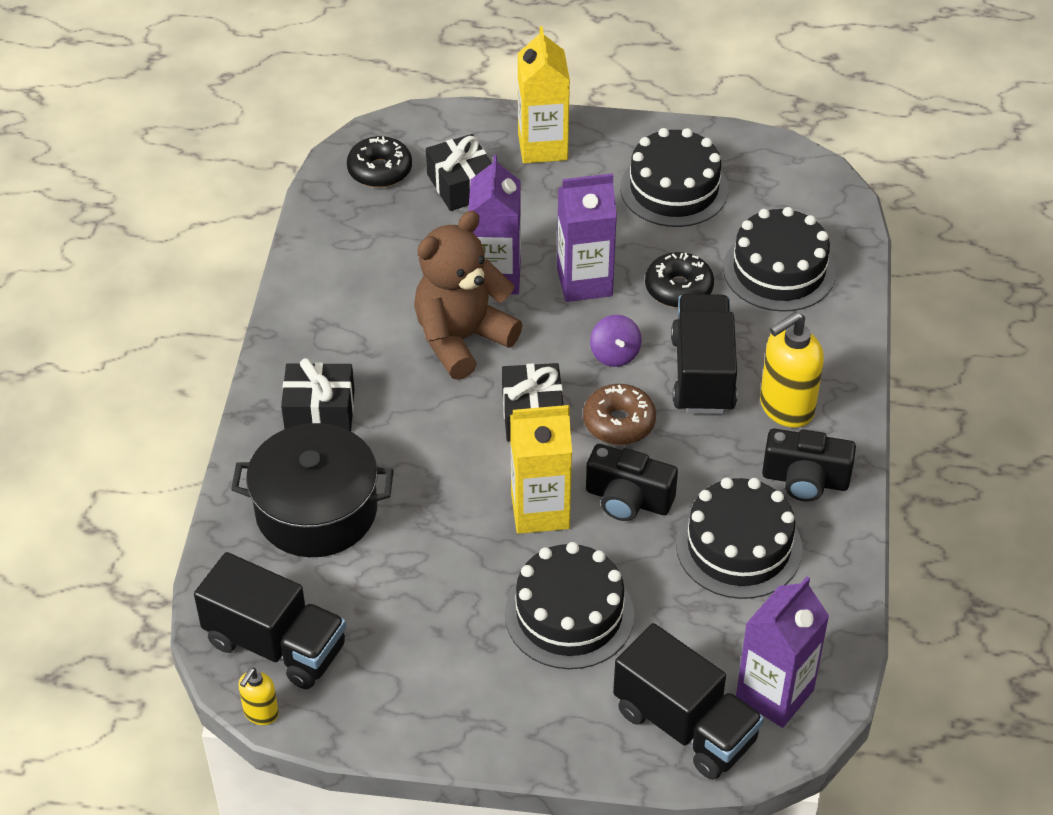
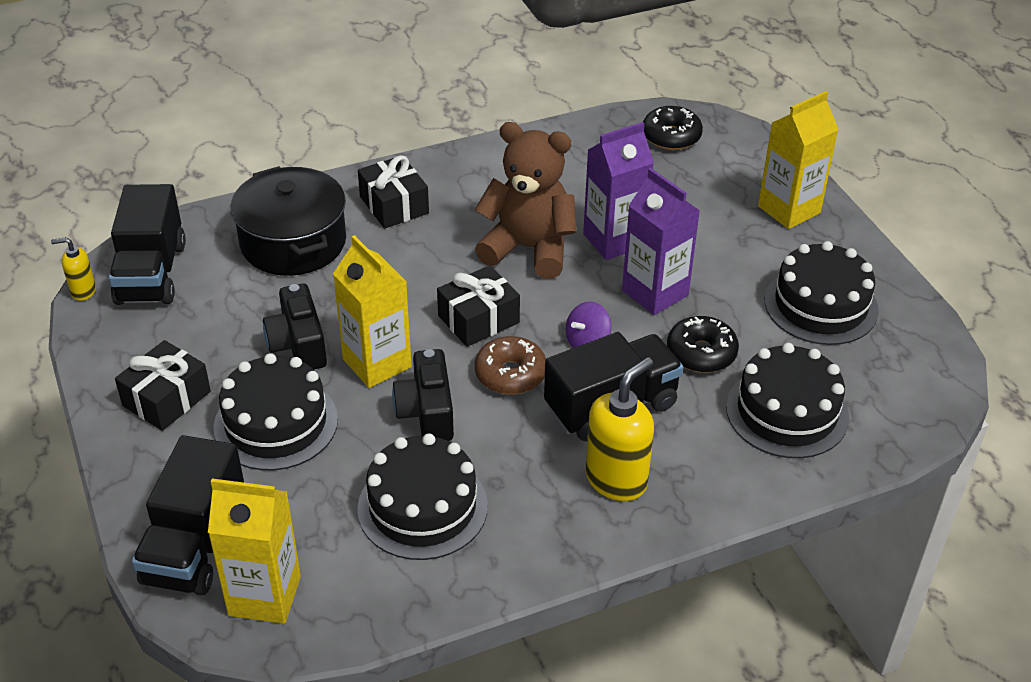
camera: 60 degrees right, 5 degrees down
black gift [426,134,492,211] -> black gift moved to [115,340,211,431]
purple carton [736,576,829,728] -> yellow carton [208,479,301,624]
yellow soap dispenser [760,312,824,428] -> yellow soap dispenser turned 105 degrees clockwise [586,357,654,501]
black camera [762,429,856,502] -> black camera moved to [263,283,327,370]

